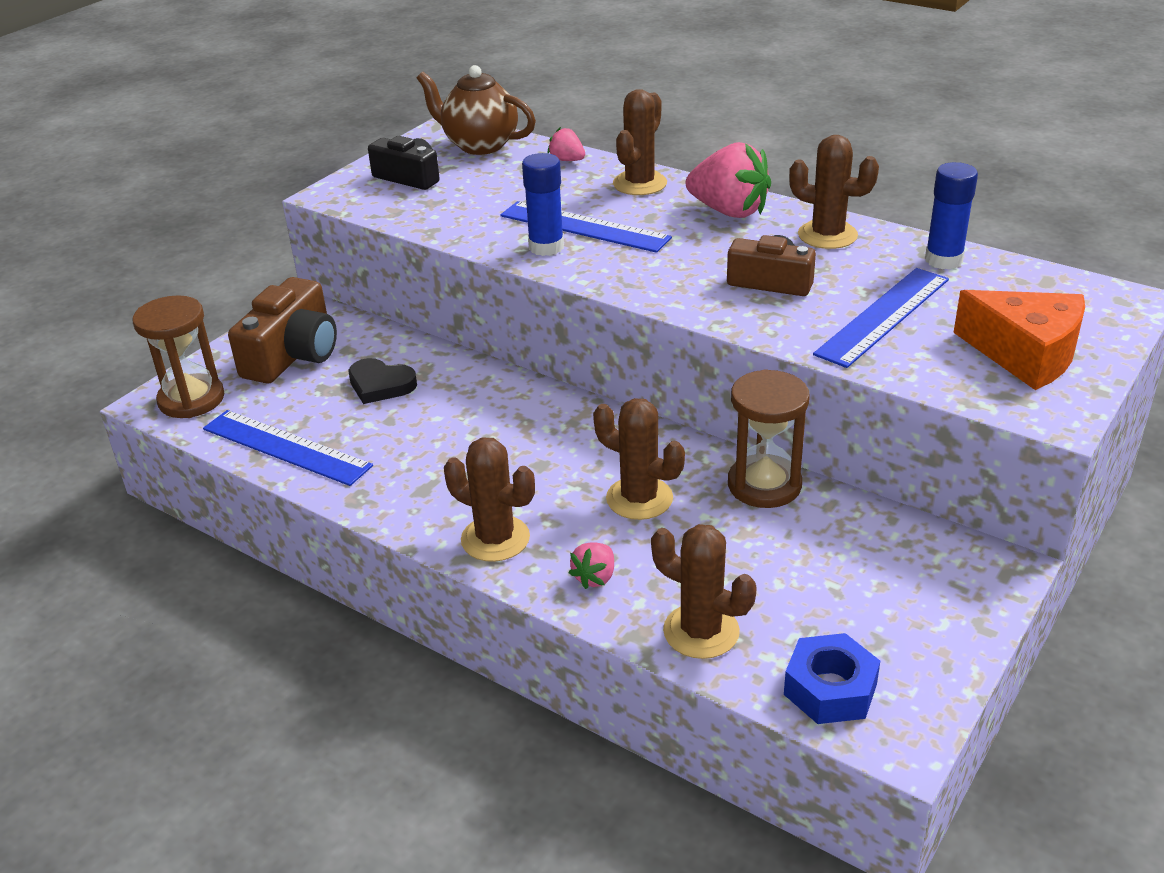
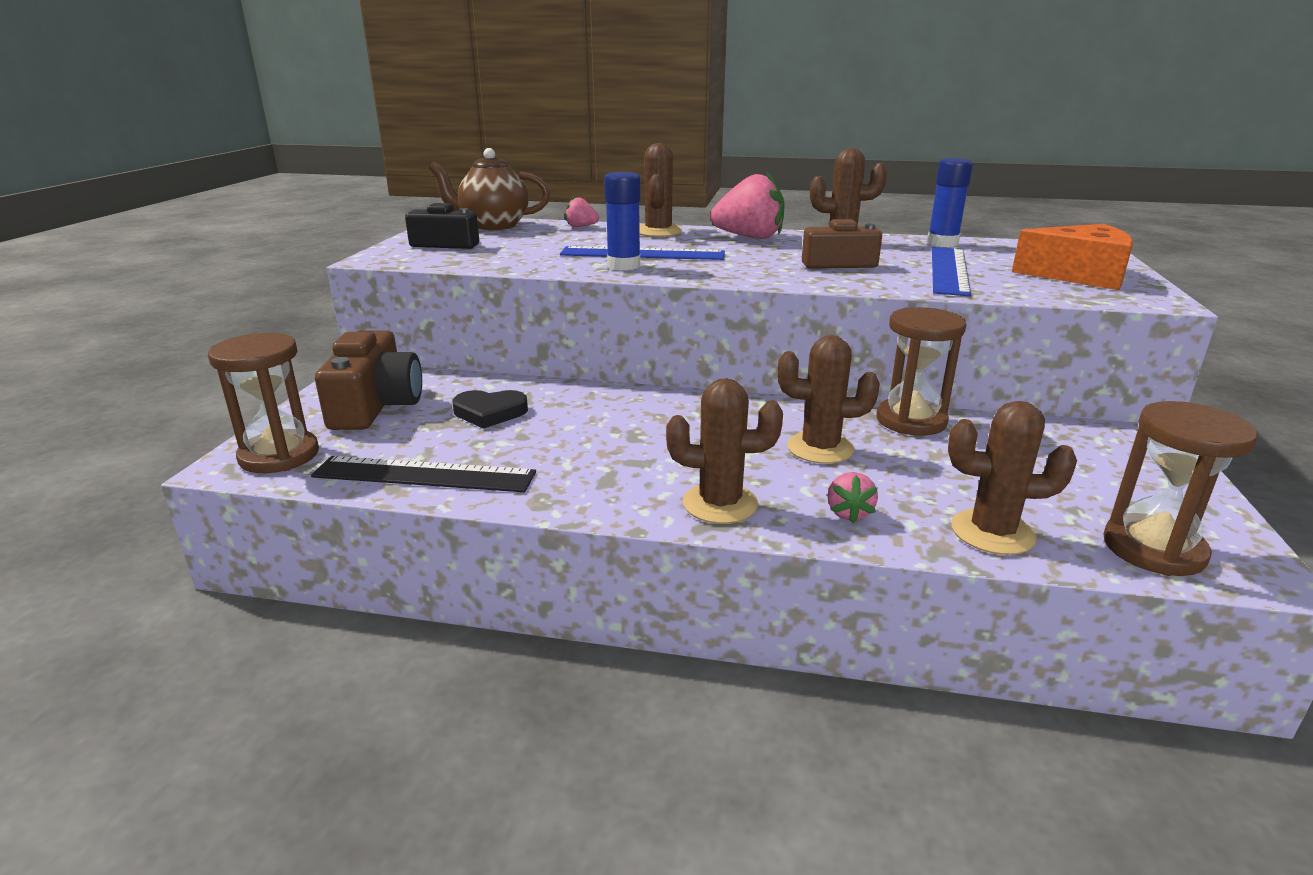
camera: 25 degrees left, 10 degrees down
blue ruler [203,410,373,486] -> black ruler [311,456,536,492]
blue nut [784,633,880,724] -> brown hourglass [1103,401,1258,576]

